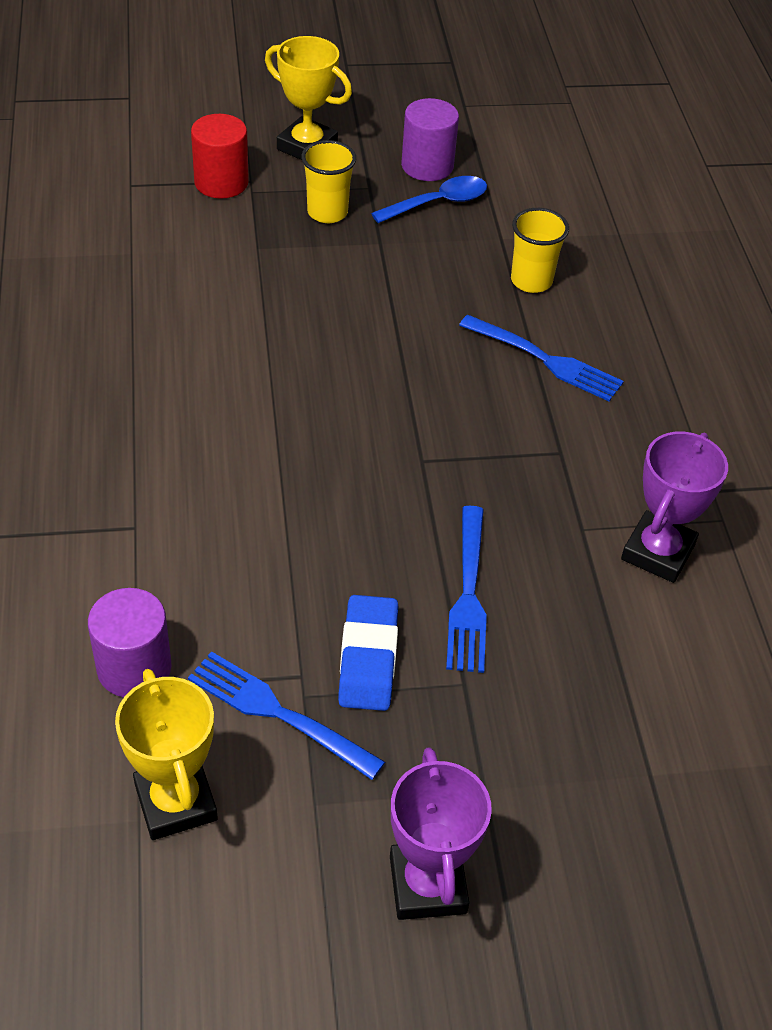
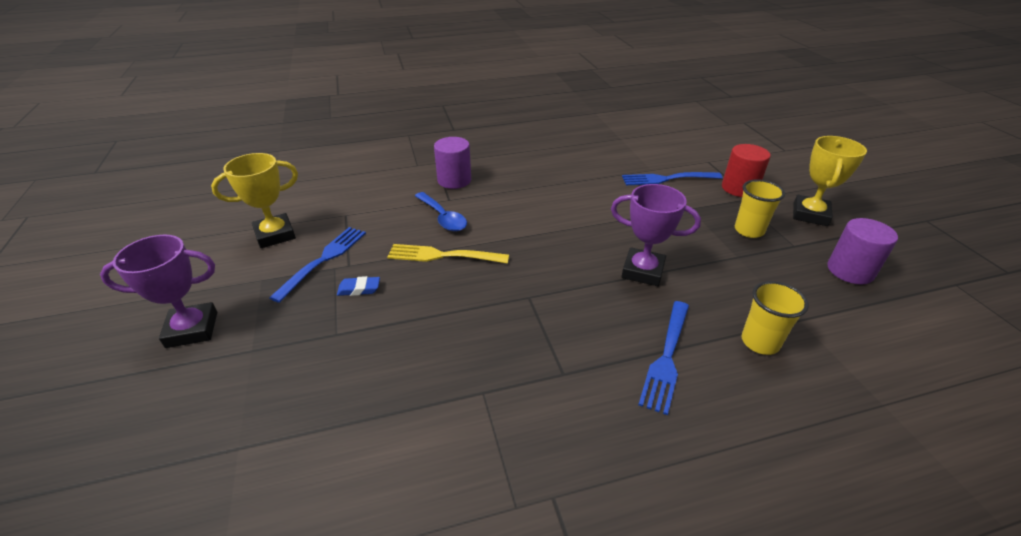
camera: 85 degrees right, 10 degrees down
purple cylinder [88,588,172,697] -> purple cylinder moved to [434,137,471,189]
blue eraser [338,595,398,711] -> blue eraser [337,276,380,296], size x0.57
blue spoon [371,176,487,223] -> blue spoon moved to [415,192,467,231]
blue fork [446,506,487,673] -> blue fork moved to [622,172,722,185]
purple trophy [621,432,728,583] -> purple trophy moved to [611,184,701,286]
none -> yellow fork [387,244,509,264]

